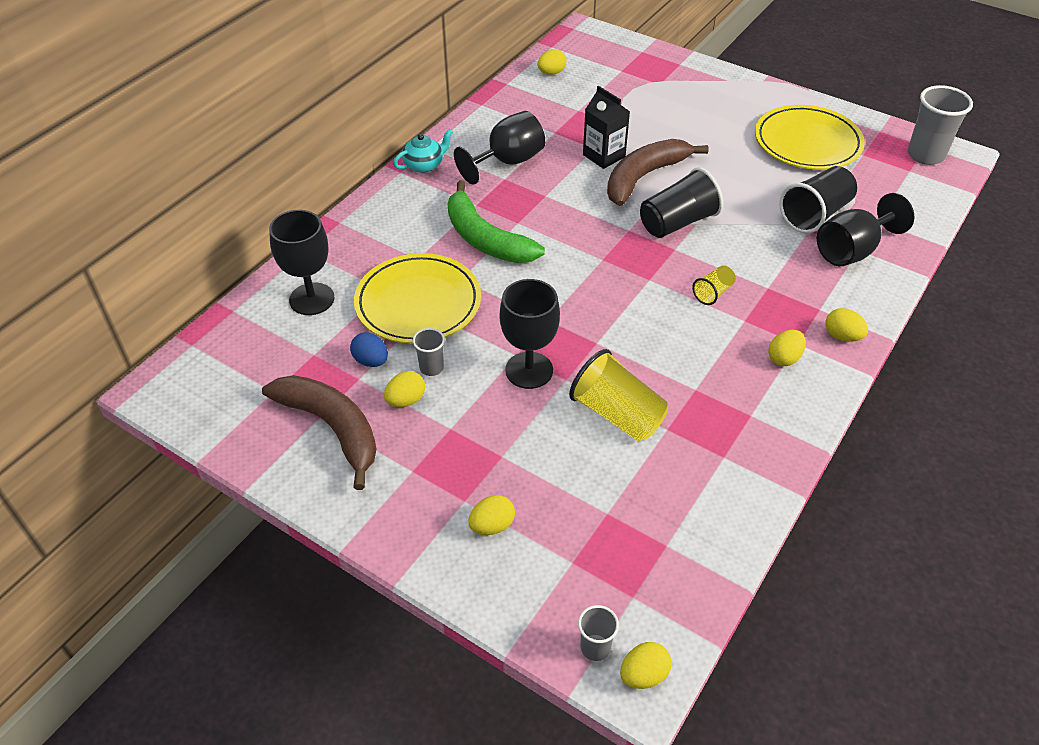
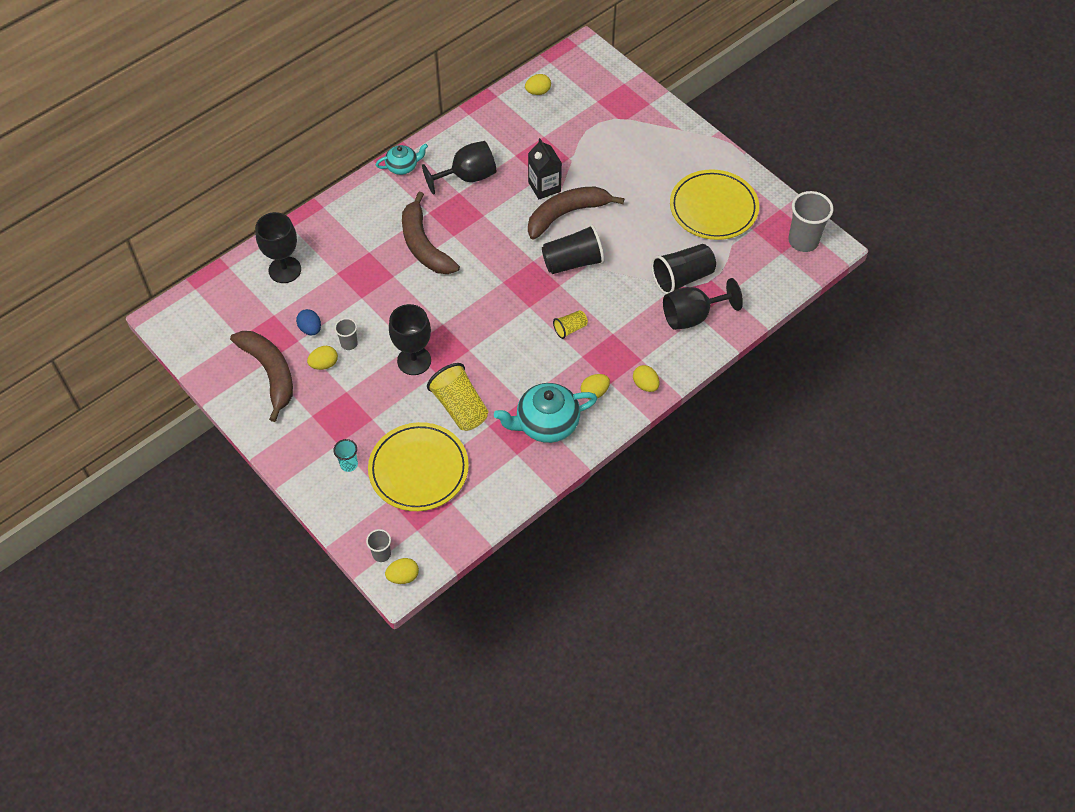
camera: 15 degrees right, 10 degrees up
yellow plate [354,253,481,344] -> yellow plate moved to [368,422,469,511]
green banana [448,180,545,263] -> brown banana [402,192,460,274]
yellow egg [468,495,515,535] -> turquoise cup [333,439,358,472]
none -> turquoise teapot [494,383,597,443]

